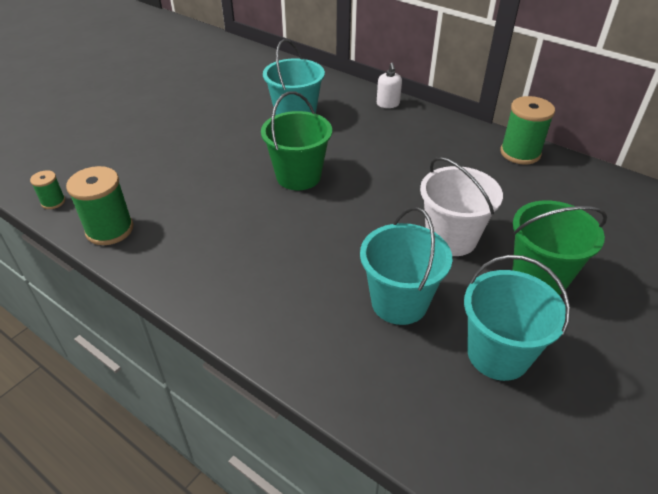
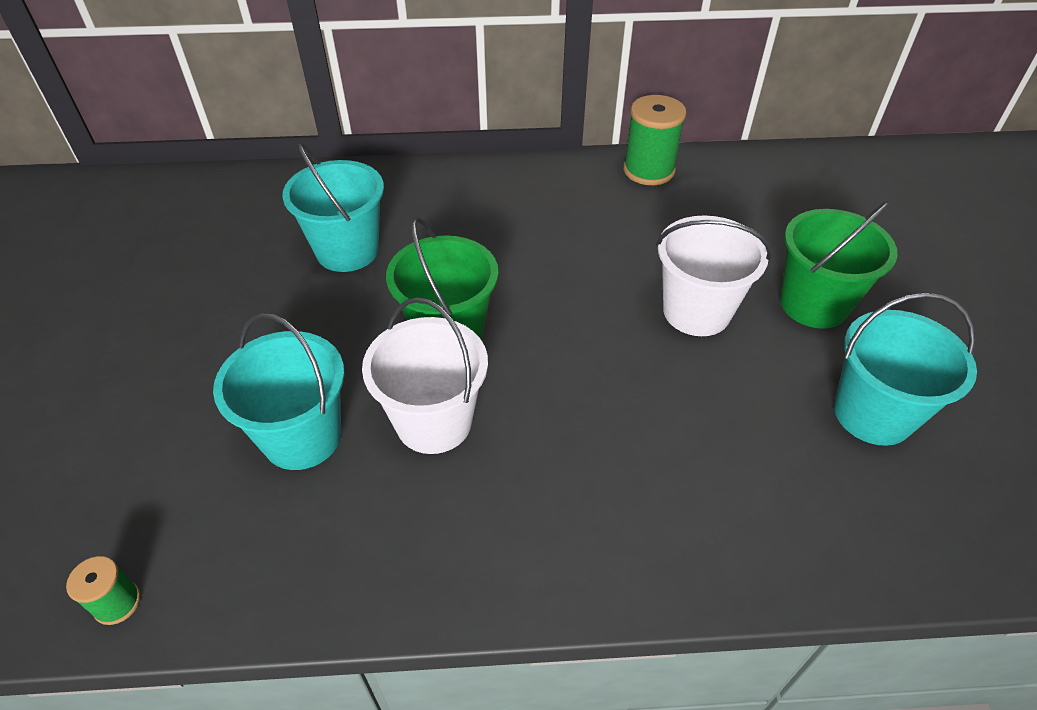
camera: 40 degrees left, 5 degrees up
green spool [66,166,134,245] -> none
turquoise bucket [360,207,453,325] -> turquoise bucket moved to [213,313,345,470]
white soap dispenser [377,63,402,108] -> none
none -> white bucket [362,297,488,454]

